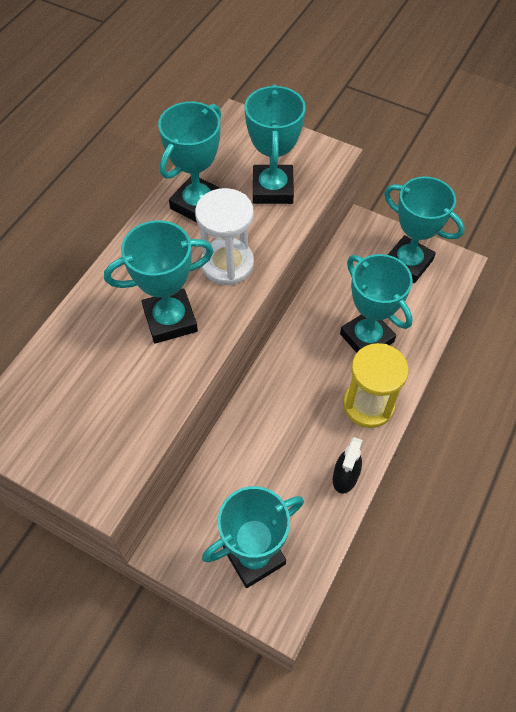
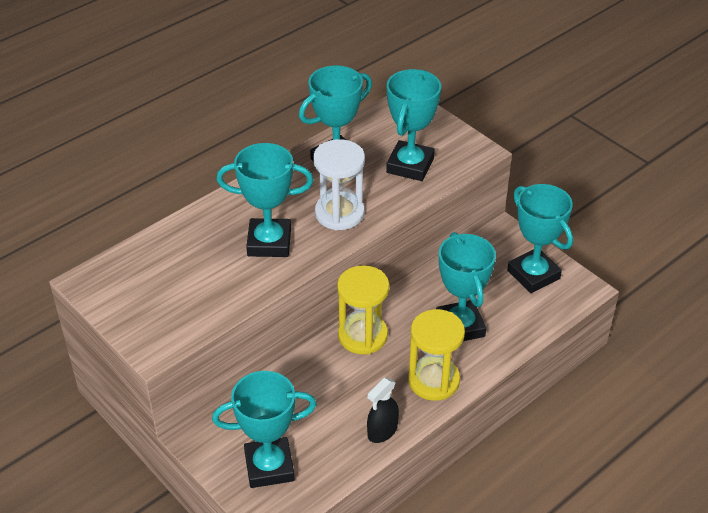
camera: 20 degrees right, 15 degrees down
none -> yellow hourglass [337,265,389,354]

